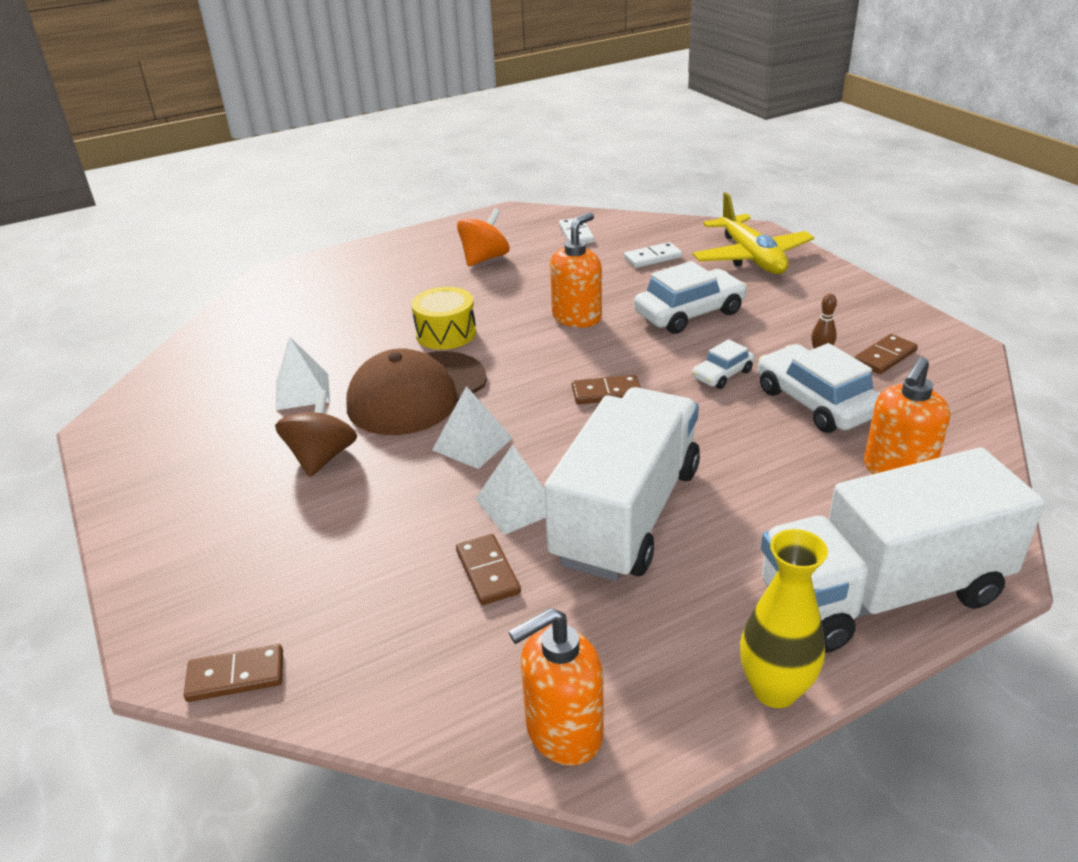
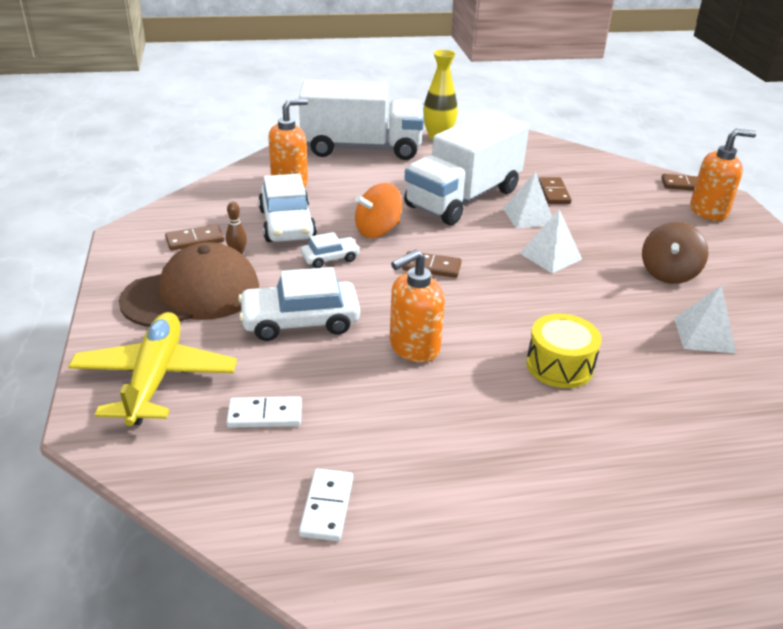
camera: 165 degrees left, 0 degrees up
brown cap [346,348,487,435] -> brown cap moved to [119,242,259,327]
orange spinning top [457,208,510,266] -> orange spinning top moved to [355,183,402,238]
orange soap dispenser [509,608,604,766] -> orange soap dispenser moved to [690,129,757,221]

